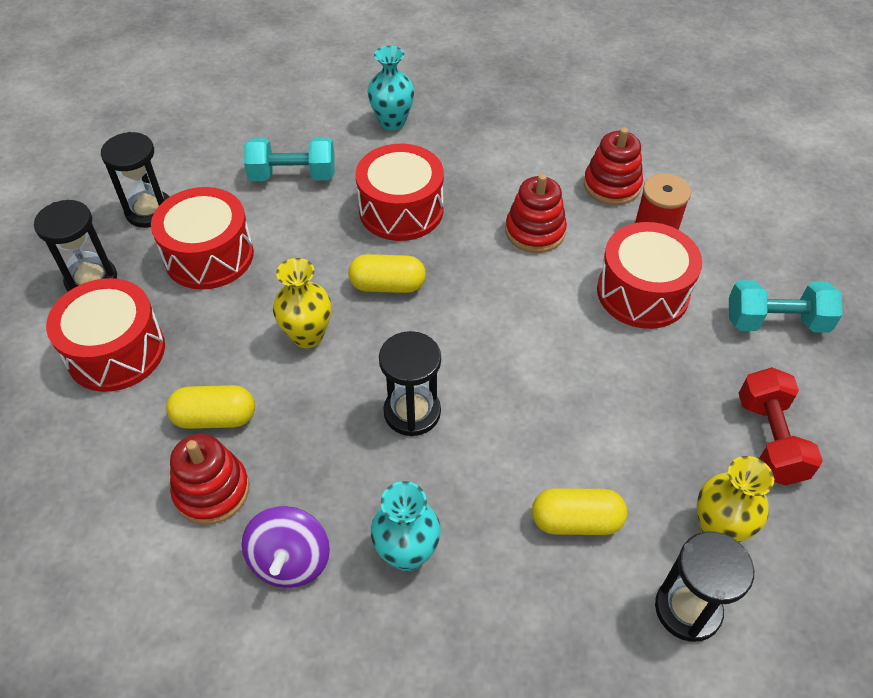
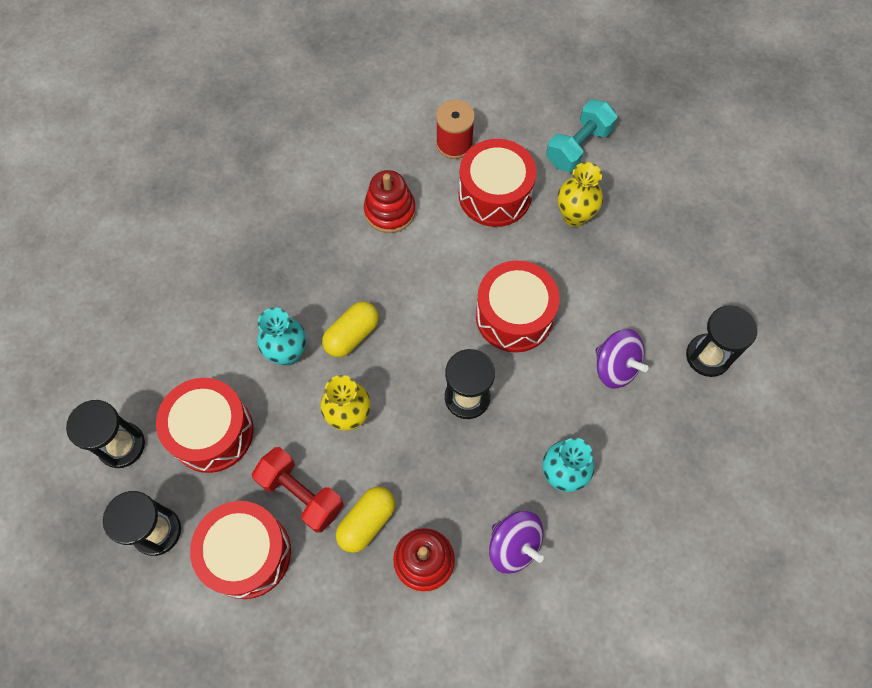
camera: 50 degrees left, 15 degrees up
turquoise dumbbell [244,137,335,181] -> none
red drum [356,144,444,241] -> red drum moved to [476,260,560,352]
turquoise vase [367,46,415,131] -> turquoise vase moved to [257,307,306,366]
yellow capsule [532,488,627,535] -> purple spinning top [595,329,649,388]
red stacking toy [584,127,643,205] -> none
yellow vase [697,456,774,542] -> yellow vase moved to [558,162,603,227]
red dumbbell [739,367,823,485] -> red dumbbell moved to [252,447,344,533]

